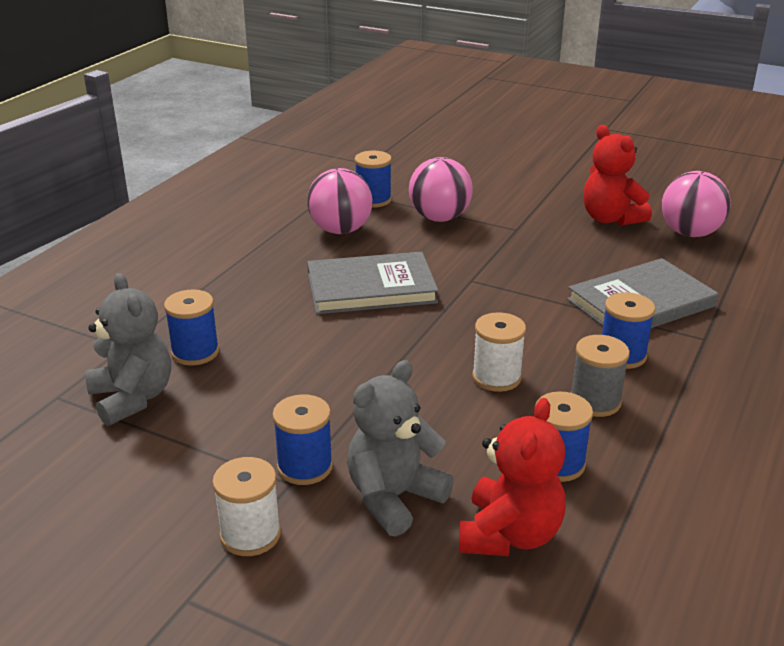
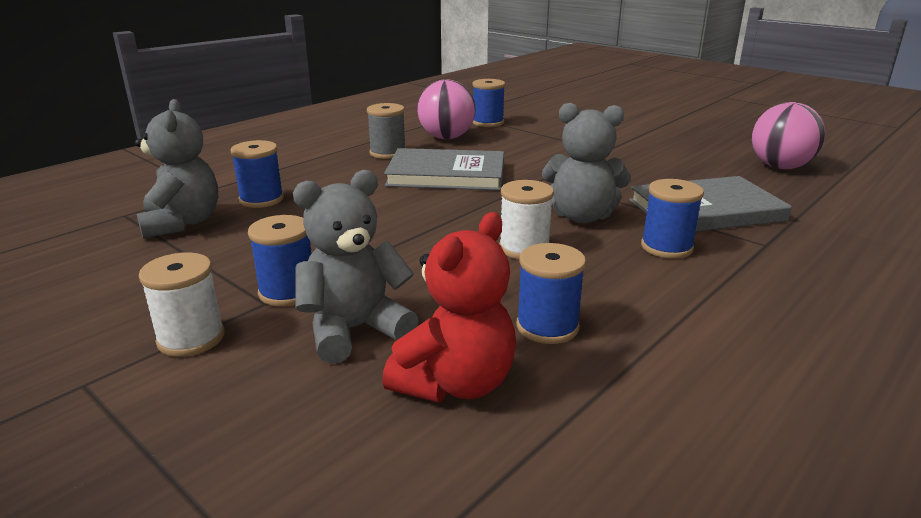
camera: 15 degrees right, 5 degrees down
pink ball [409,157,473,222] -> none
grey spool [571,335,630,417] -> grey spool moved to [367,103,405,159]
red teddy bear [583,125,652,226] -> none
none -> grey teddy bear [542,103,631,223]

